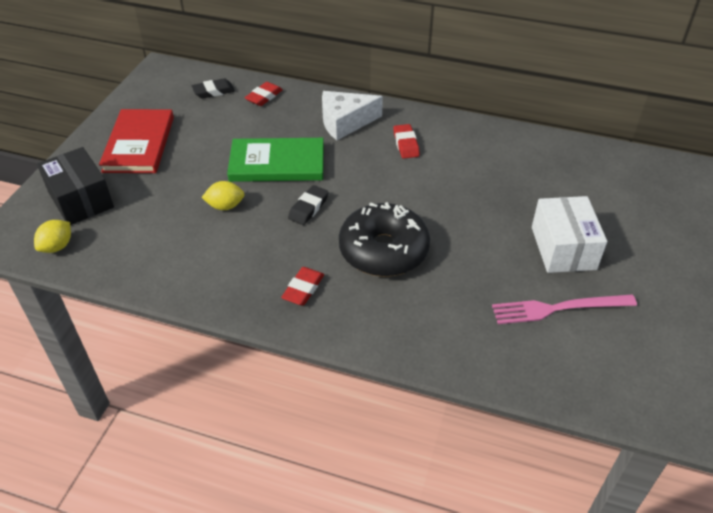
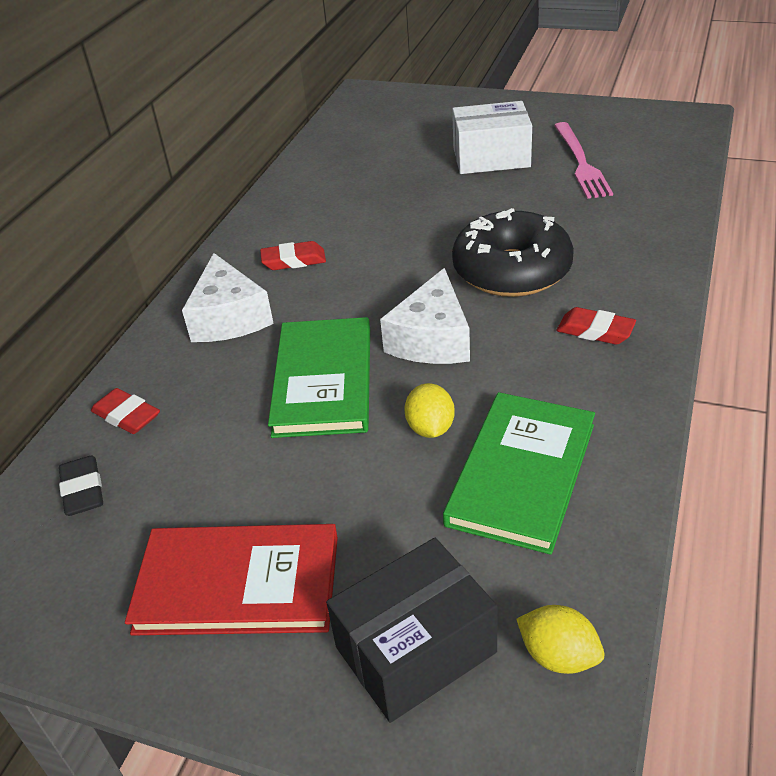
camera: 85 degrees left, 5 degrees down
black eraser [288,185,329,225] -> white cheese [380,268,470,364]
none -> green book [443,392,595,555]

